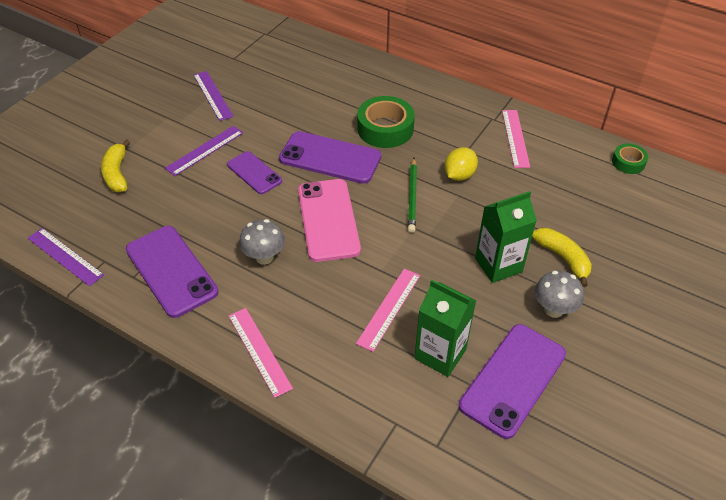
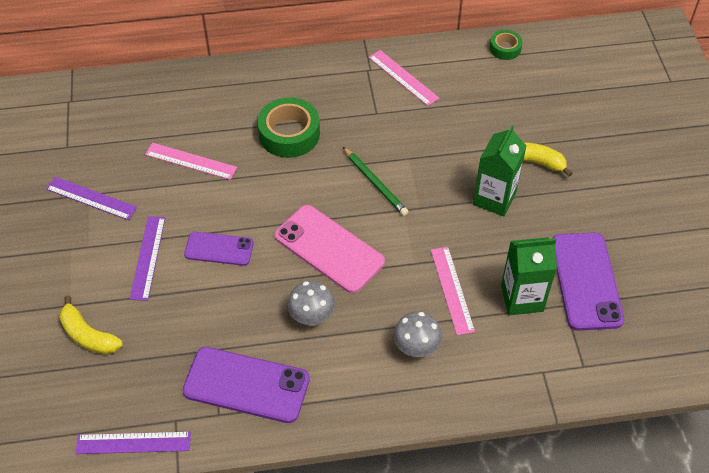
camera: 40 degrees left, 5 degrees up
pink ruler [229,308,293,398] -> pink ruler moved to [145,143,237,180]
purple phone [279,131,381,184] -> none
yellow lemon [444,147,478,181] -> none
grey mushroom [535,271,584,318] -> grey mushroom moved to [393,312,442,357]

